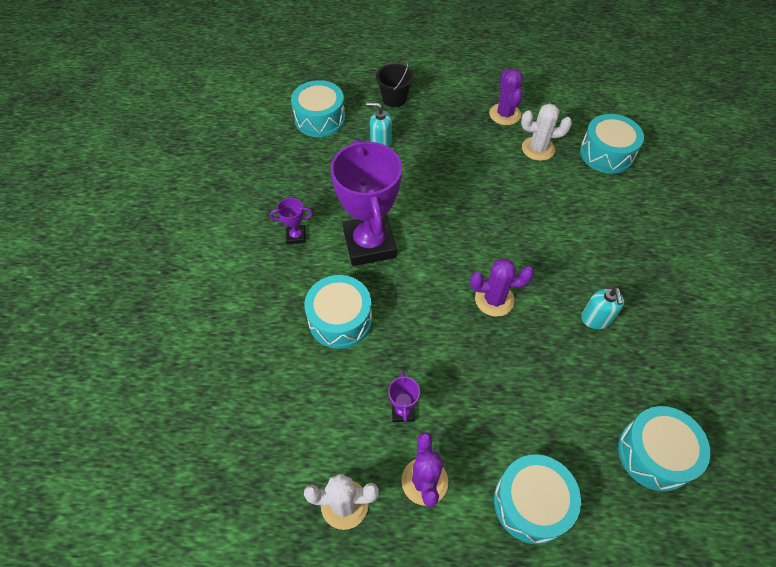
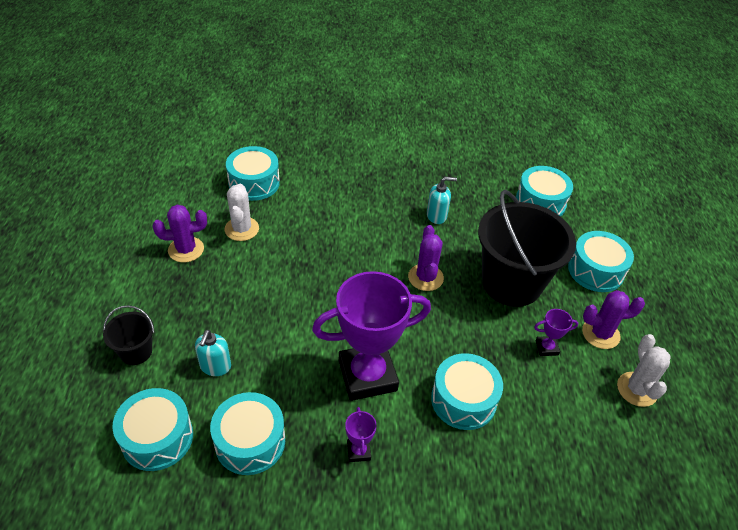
camera: 95 degrees left, 10 degrees down
none -> turquoise drum [210,392,285,475]
none -> black bucket [478,190,576,307]

